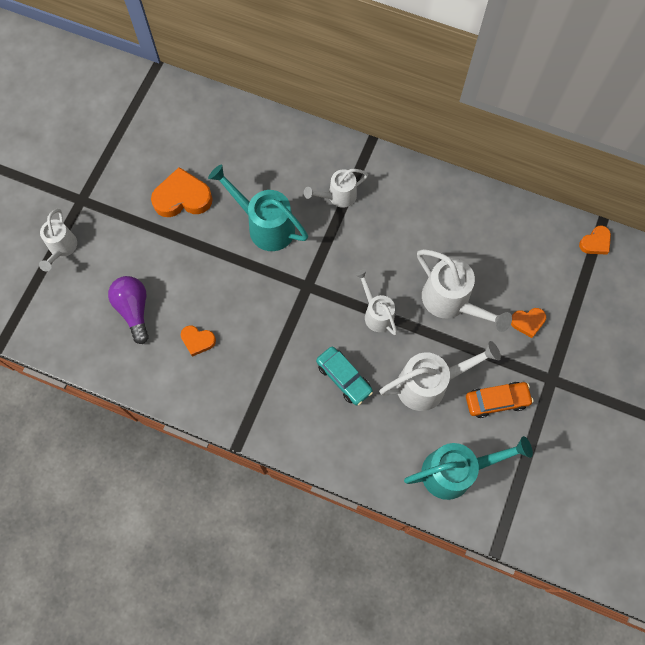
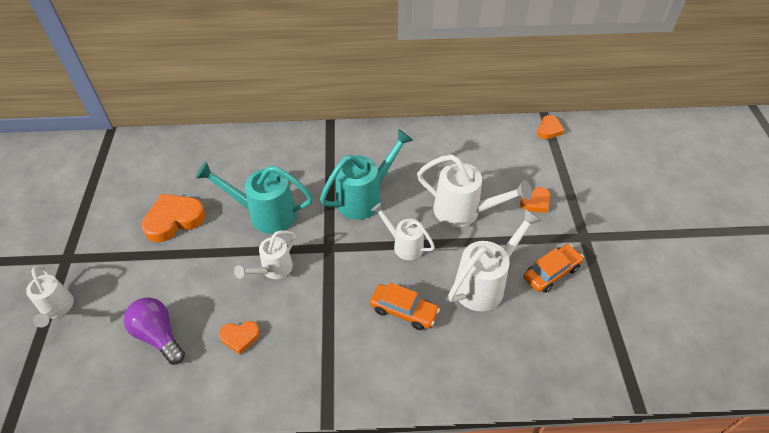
camera: 25 degrees left, 20 degrees down
white watering can [304,169,368,208] -> white watering can moved to [234,230,296,279]
turquoise car [316,346,373,405] -> orange car [370,282,440,330]
turquoise watering can [404,436,533,500] -> turquoise watering can moved to [320,129,413,220]

